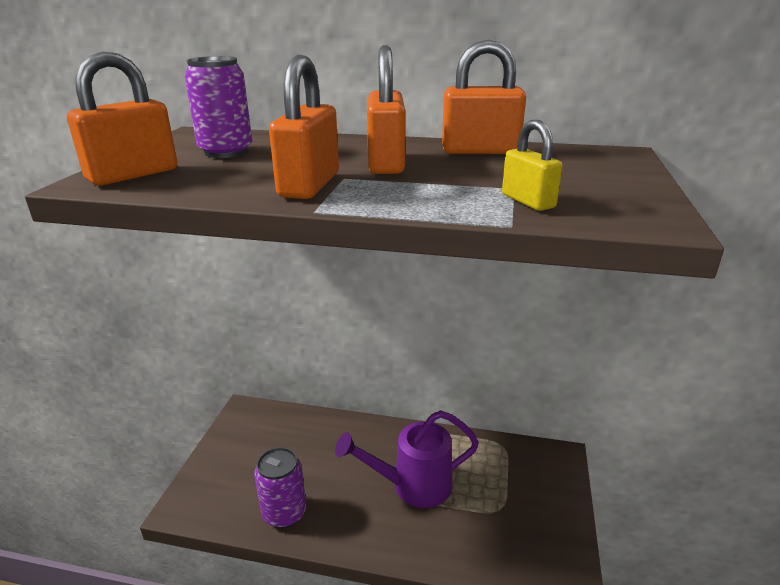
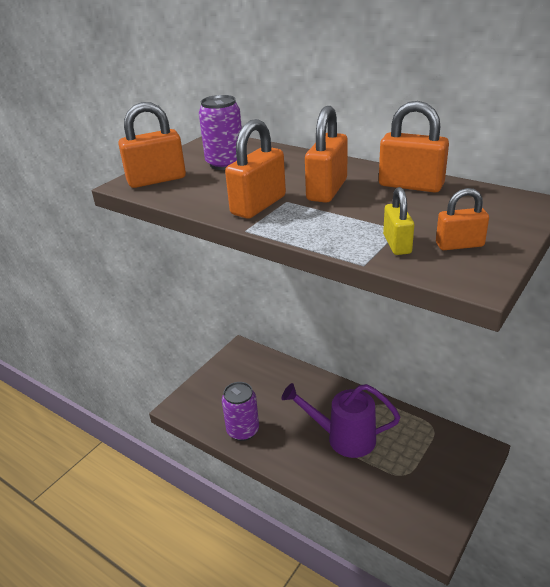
camera: 25 degrees right, 5 degrees up
none -> orange padlock [436,188,489,250]

